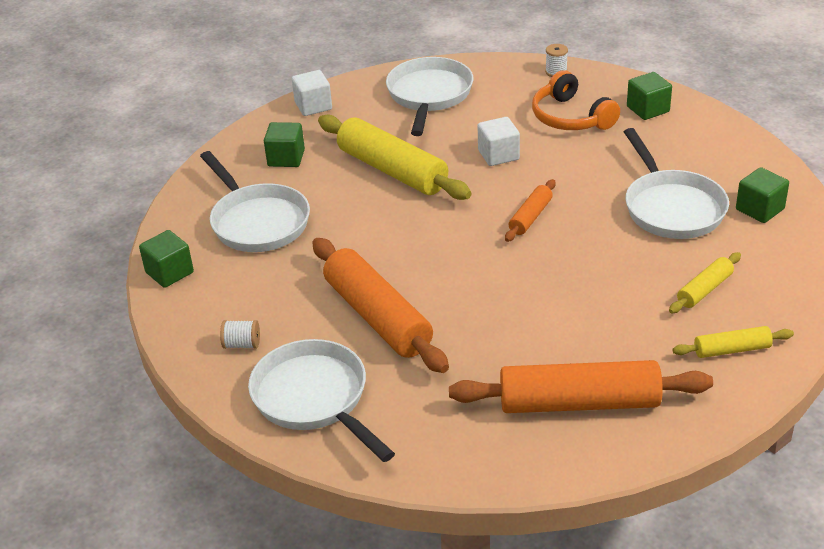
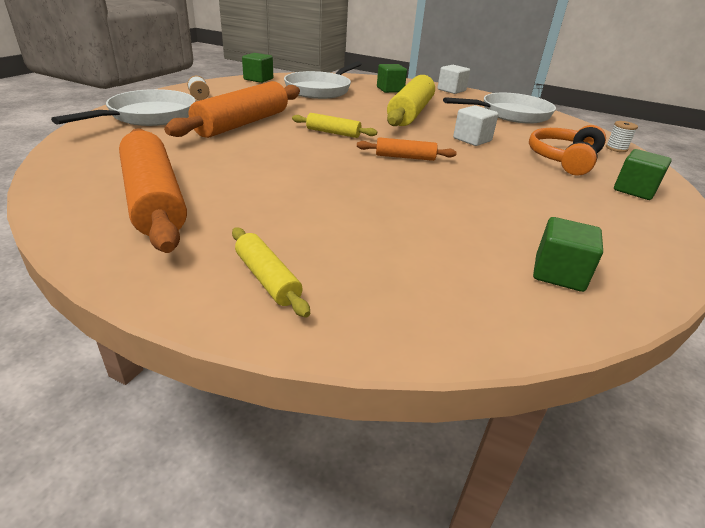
camera: 60 degrees right, 5 degrees down
white pan [624,128,729,239] -> none
yellow rolling pin [669,252,741,314] -> yellow rolling pin moved to [292,113,377,138]

